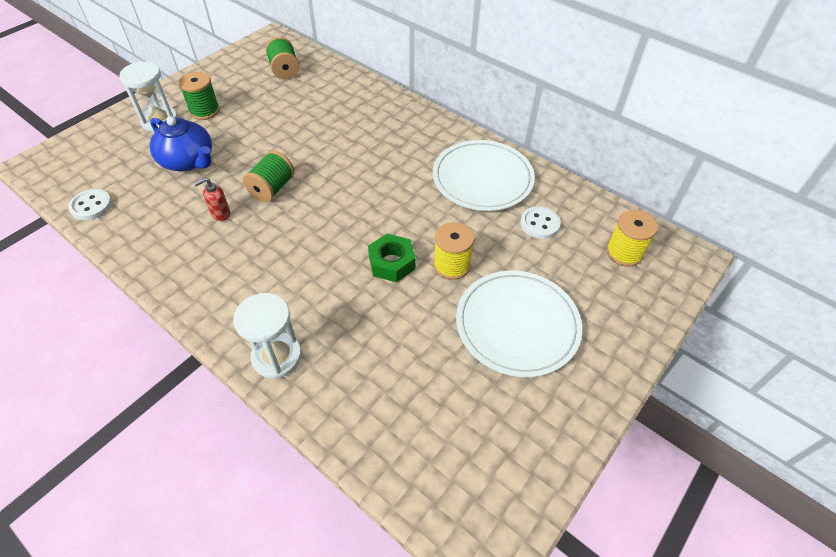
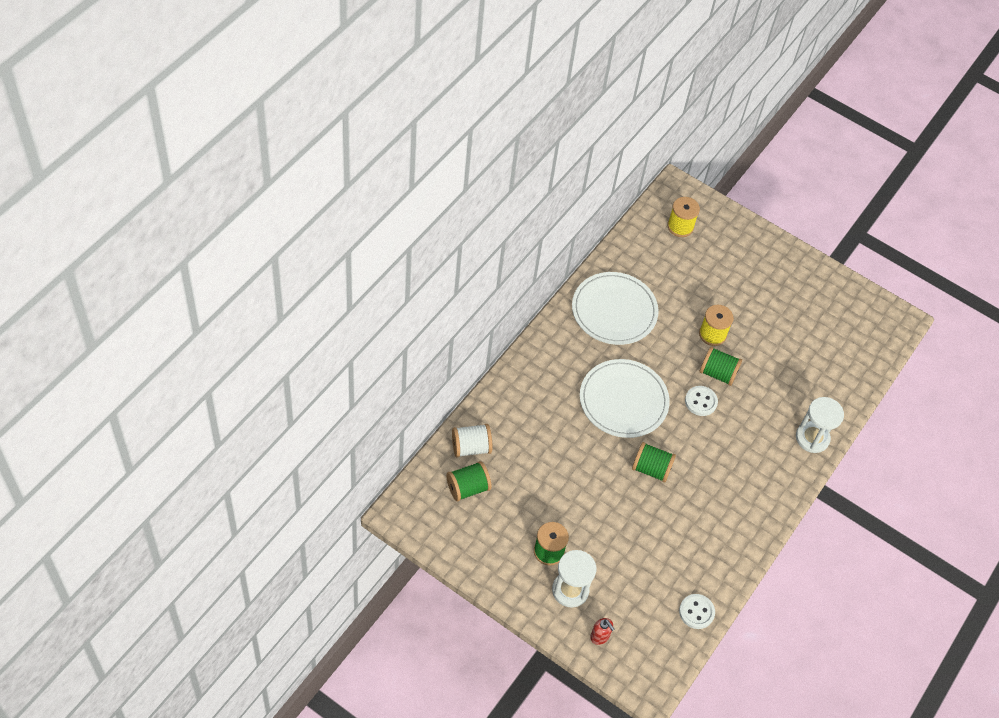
camera: 100 degrees left, 5 degrees up
blue teapot [150,117,212,171] -> none
red soap dispenser [194,178,230,221] -> red soap dispenser moved to [590,618,615,645]
green nut [368,234,416,282] -> green spool [700,346,742,386]
white plate [456,271,582,377] -> white plate moved to [580,359,670,438]
white button [520,206,561,239] -> white button moved to [685,386,718,416]
none -> white spool [452,424,492,458]

